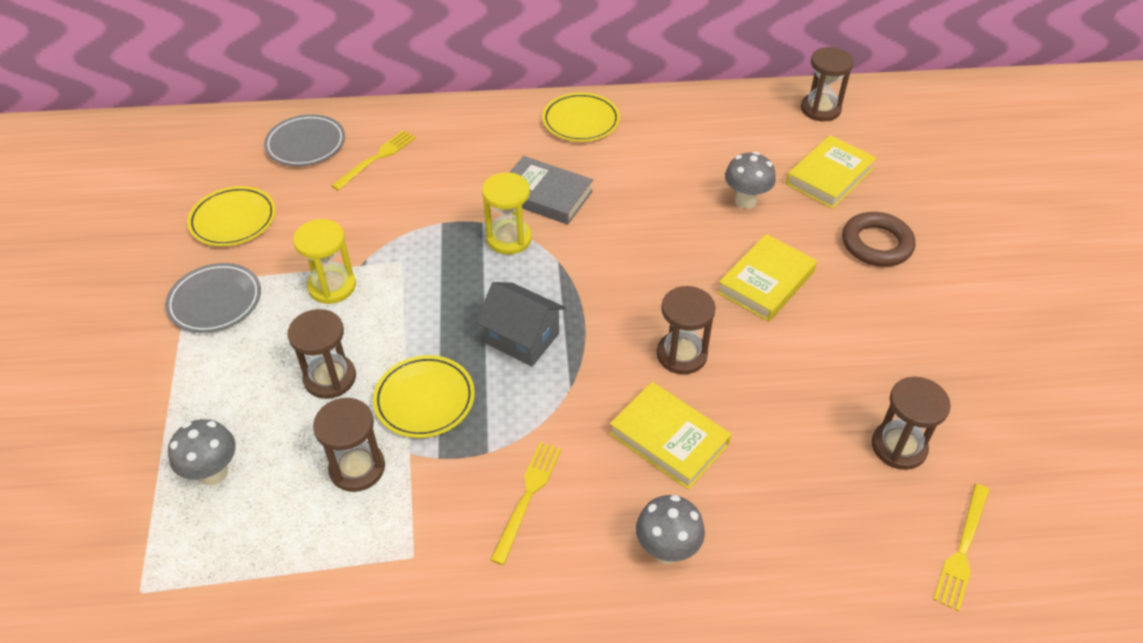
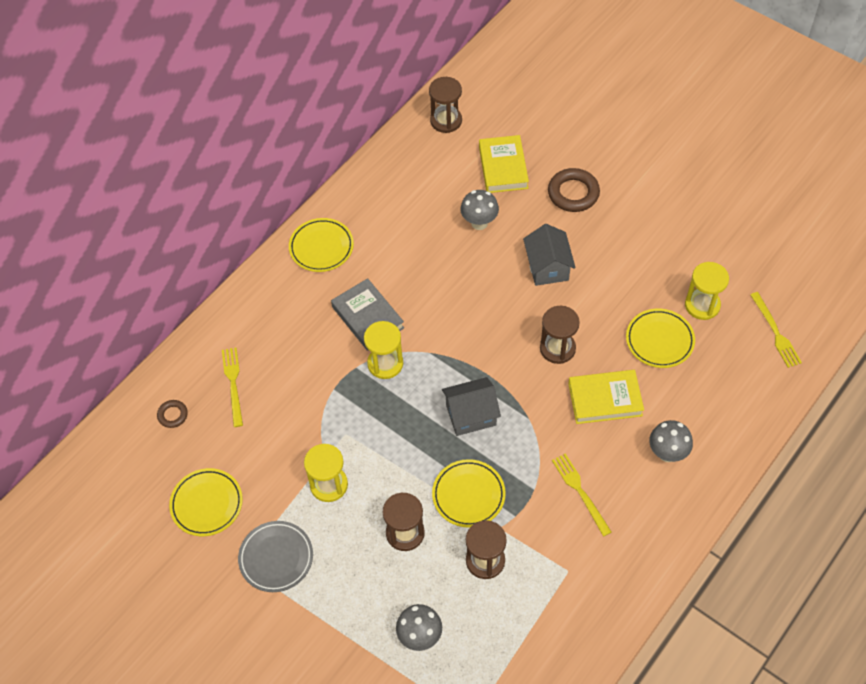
camera: 45 degrees left, 10 degrees up
grey plate [264,114,345,166] -> brown ring [157,400,188,428]
grey book [509,156,593,225] -> grey book turned 75 degrees clockwise [331,278,404,351]
yellow book [717,234,817,322] -> grey house [523,224,576,286]
brown hourglass [872,377,951,470] -> yellow hourglass [685,262,729,320]
none -> yellow plate [626,308,695,368]

